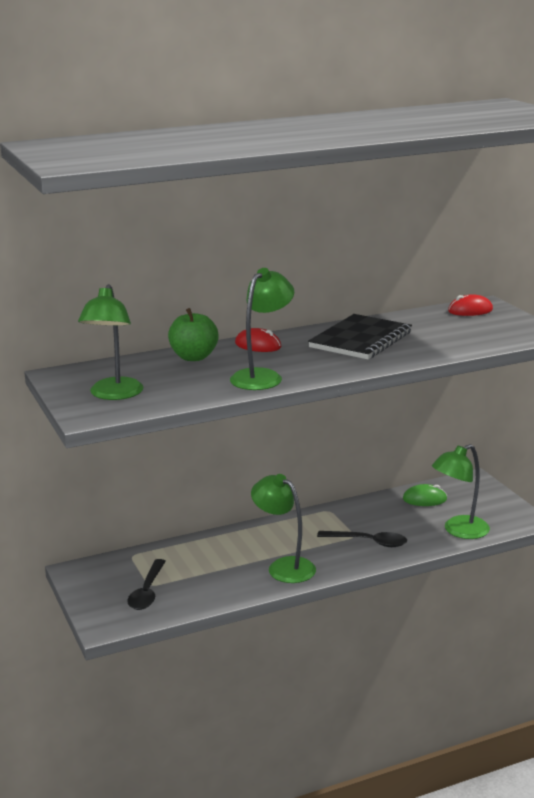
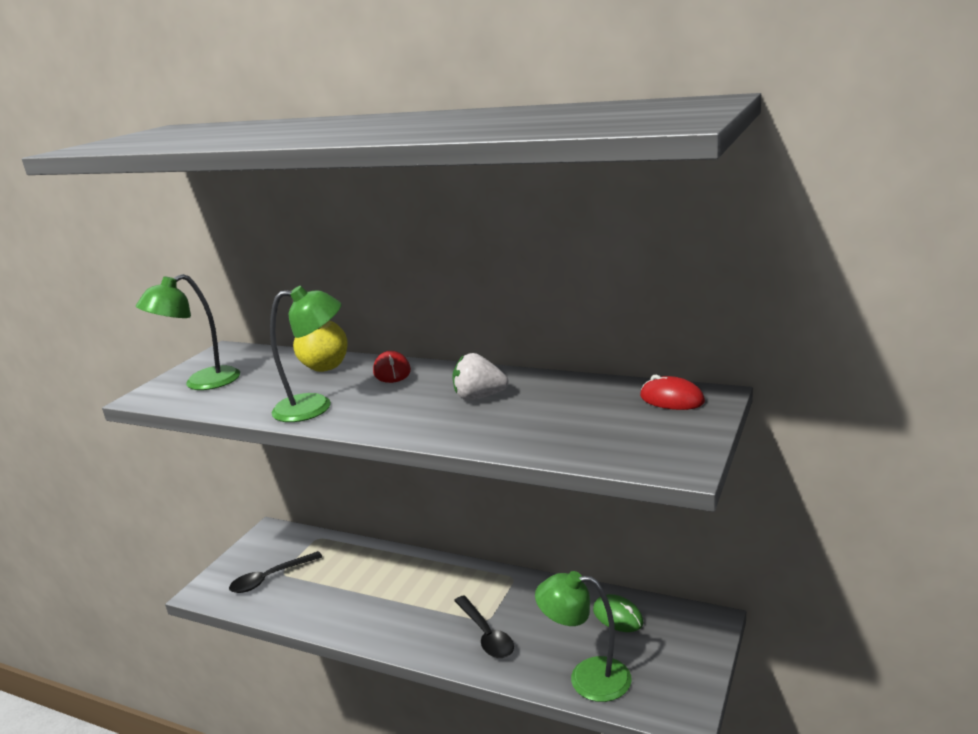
camera: 50 degrees right, 0 degrees up
green apple [168,308,219,361] -> yellow apple [293,321,348,372]
green lamp [251,474,316,583] -> none
black notebook [308,314,412,359] -> white strawberry [452,353,509,400]

